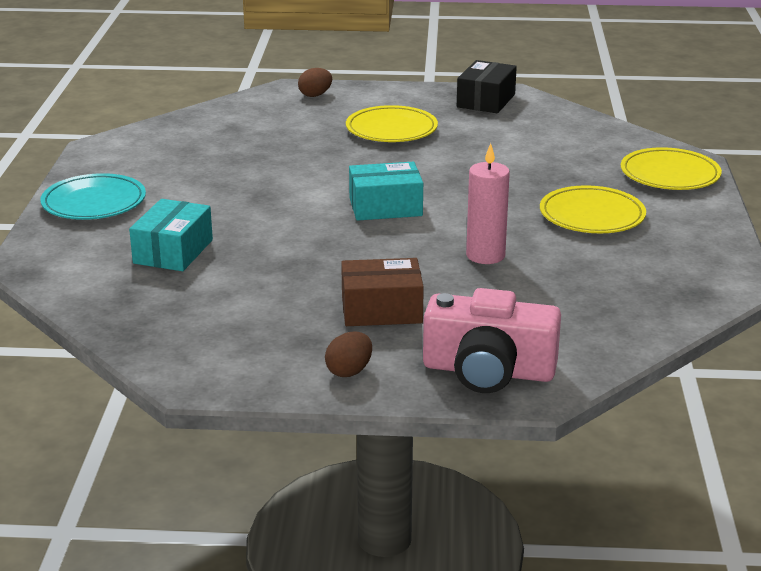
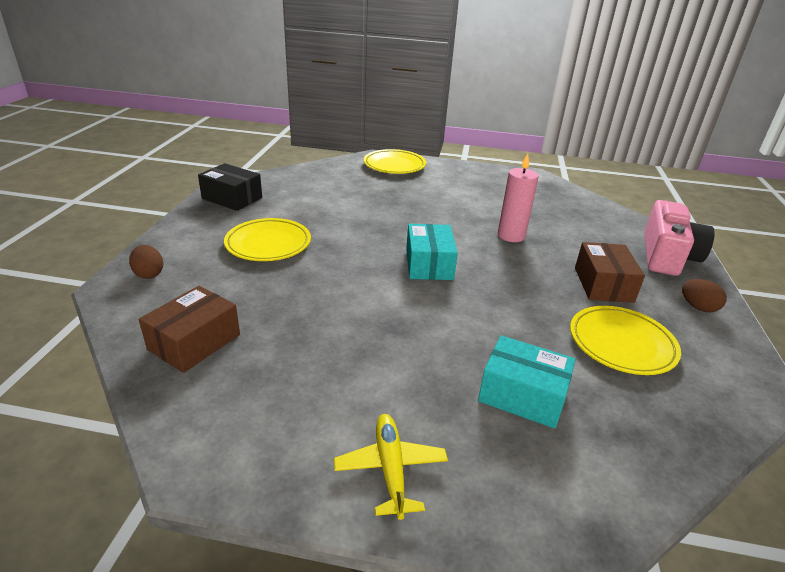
camera: 85 degrees left, 5 degrees up
turquoise plate [41,173,146,220] -> yellow plane [334,414,448,520]
yellow plate [540,185,646,233] -> yellow plate moved to [570,306,681,375]
none -> brown box [139,286,240,373]

